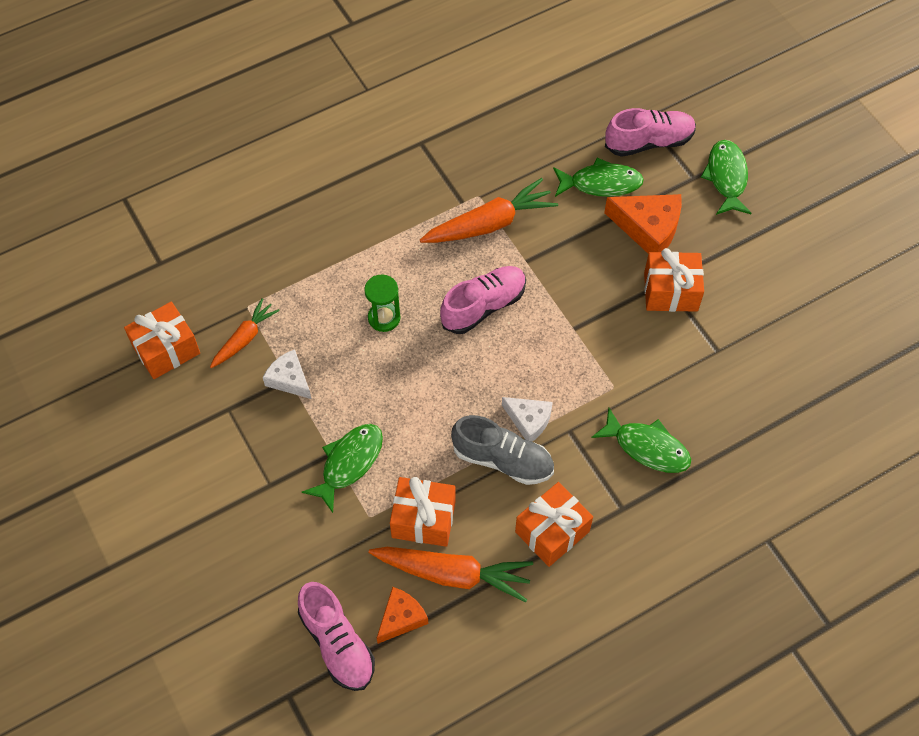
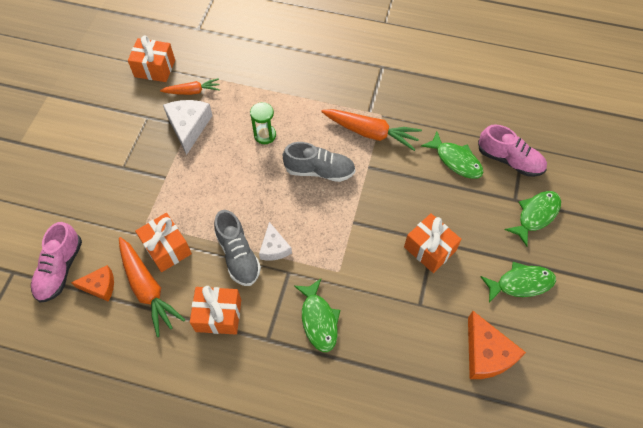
camera: 45 degrees right, 0 degrees up
white cheese [263,349,311,399] -> white cheese [163,100,213,155], size x1.58
green fish [302,424,383,513] -> green fish moved to [480,262,556,303]
pink shoe [440,266,526,334] -> grey shoe [283,142,355,182]
orange cheese [604,194,682,254] -> orange cheese moved to [468,311,526,379]

